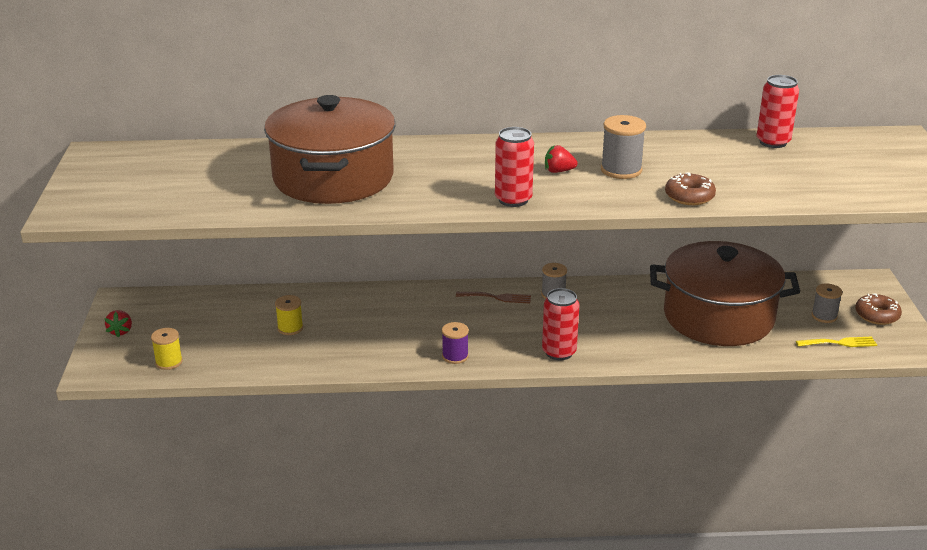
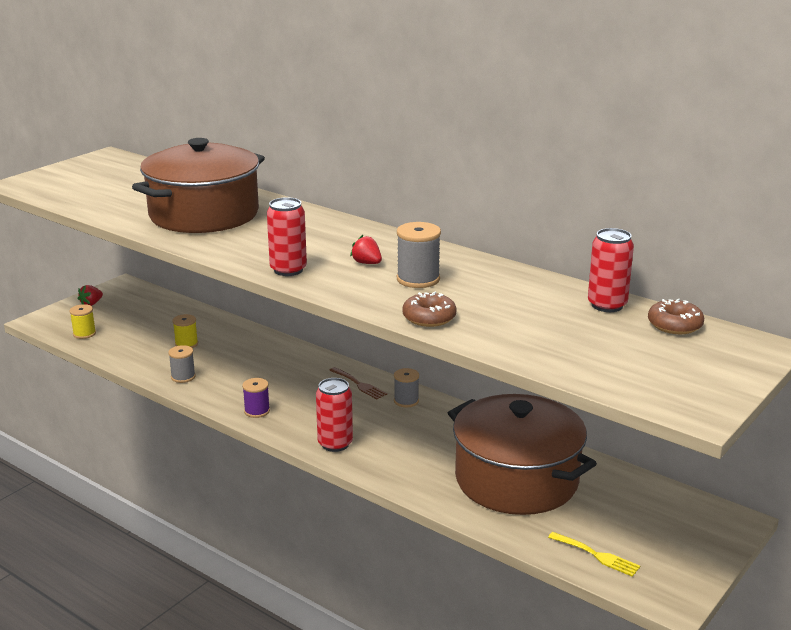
camera: 40 degrees right, 5 degrees down
grey spool [812,283,843,323] -> grey spool moved to [168,345,196,383]
brown donut [855,294,902,325] -> brown donut moved to [648,299,704,334]

